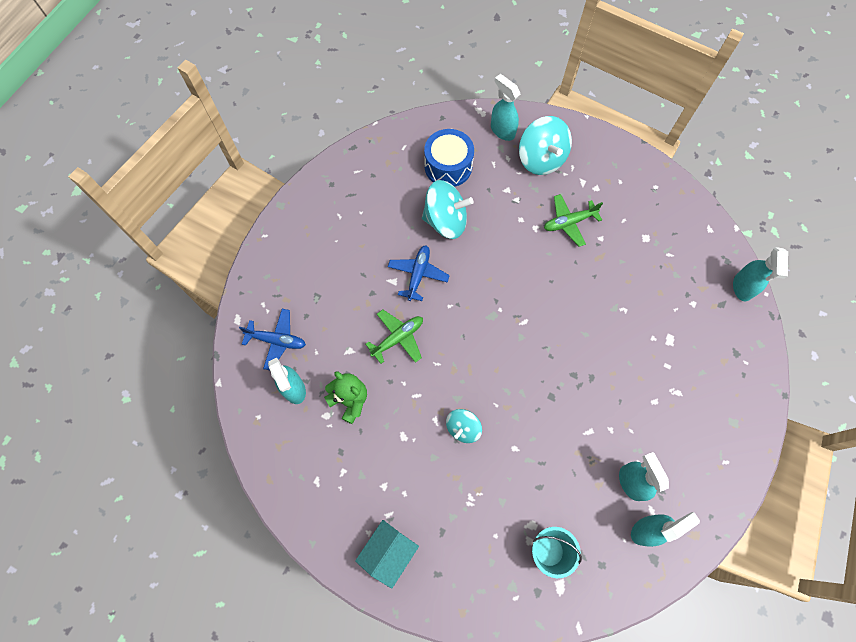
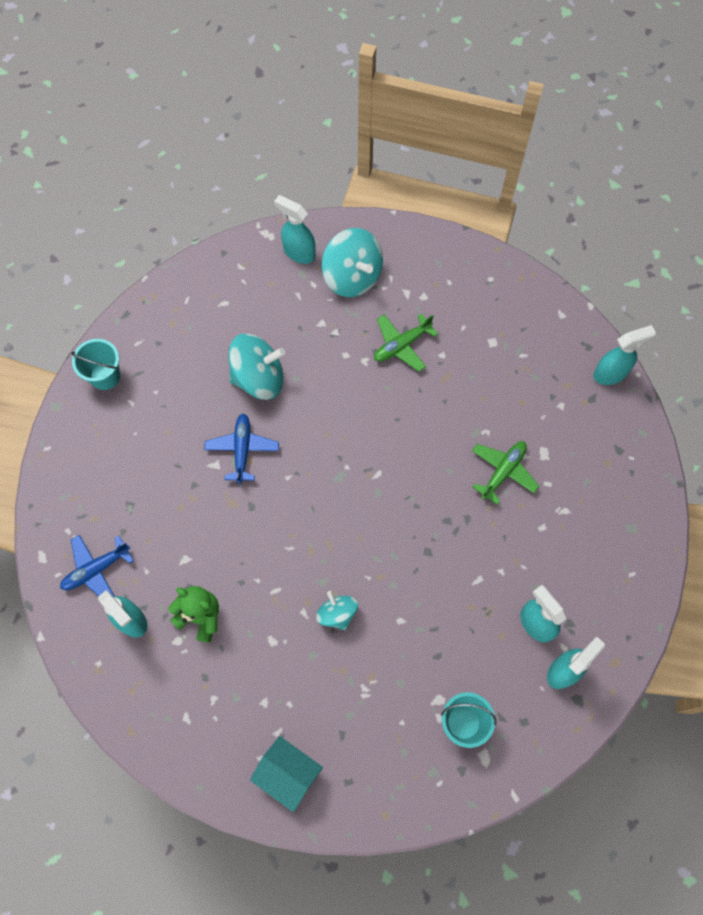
camera: 15 degrees left, 0 degrees up
blue plane [239,309,306,370] -> blue plane turned 150 degrees clockwise [60,535,134,597]
turquoise house [355,520,419,589] -> turquoise house turned 75 degrees counterclockwise [250,736,323,812]
green plane [366,310,423,364] -> green plane moved to [472,441,539,505]
blue drum [424,129,474,187] -> none
turquoise spinning top [446,409,482,443] -> turquoise spinning top turned 135 degrees clockwise [316,591,358,630]
turquoise spray bottle [733,247,788,301] -> turquoise spray bottle turned 105 degrees counterclockwise [593,325,656,385]
none -> turquoise bucket [71,339,120,390]

